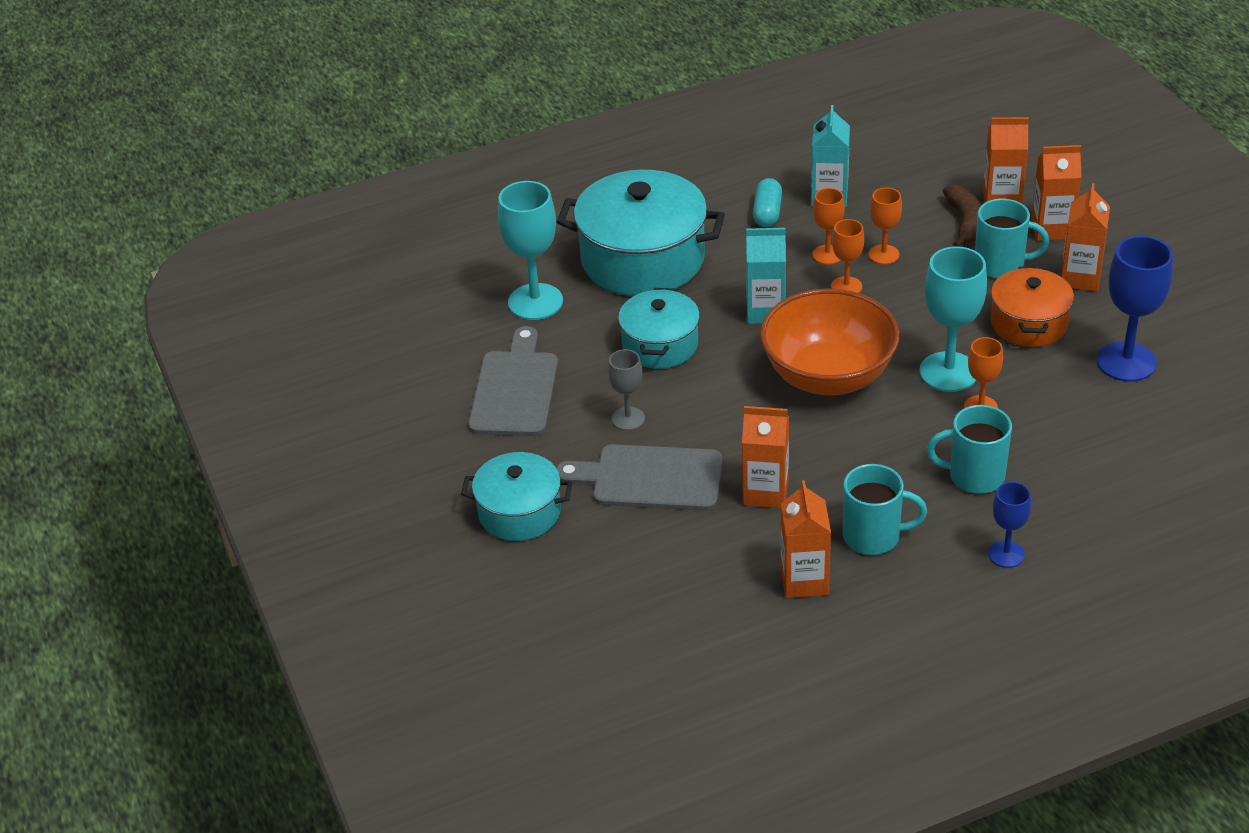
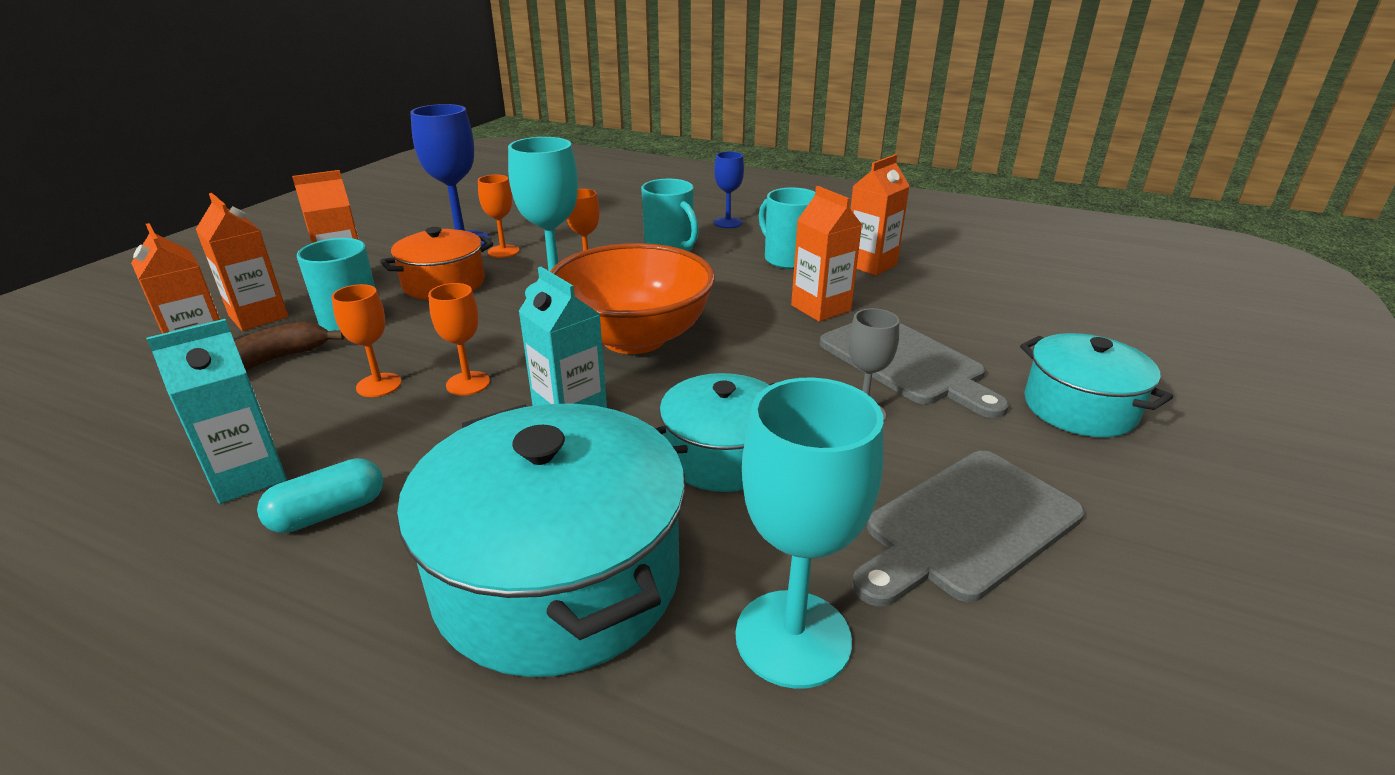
camera: 135 degrees left, 10 degrees down
orange goblet [812,188,845,265] -> orange goblet moved to [478,175,519,258]

